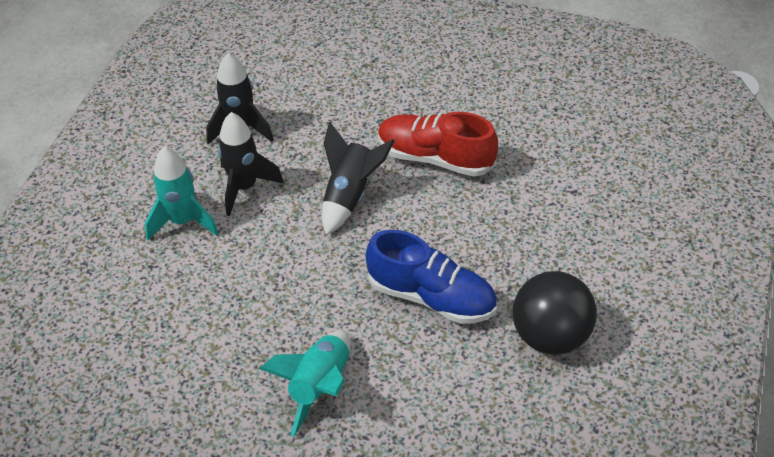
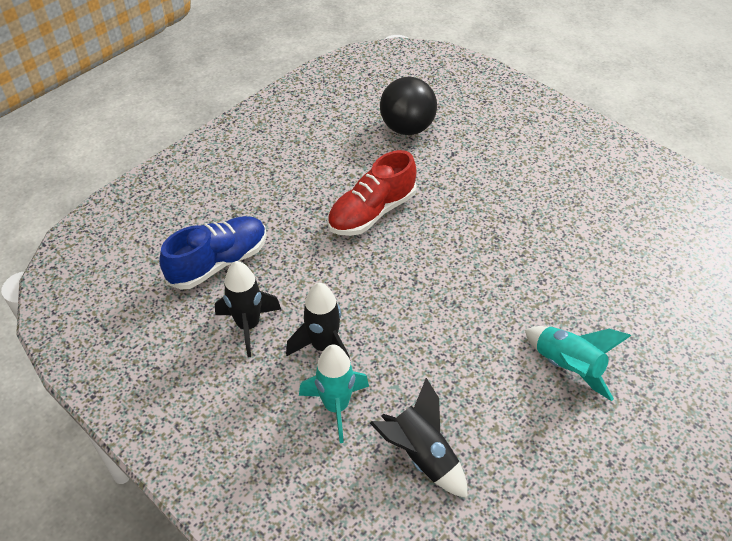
camera: 65 degrees left, 0 degrees up
black rocket [322,122,395,235] -> black rocket moved to [370,378,468,498]
blue shoe [366,230,497,324] -> blue shoe moved to [159,216,267,290]
black ball [513,271,597,355] -> black ball moved to [380,77,437,135]

